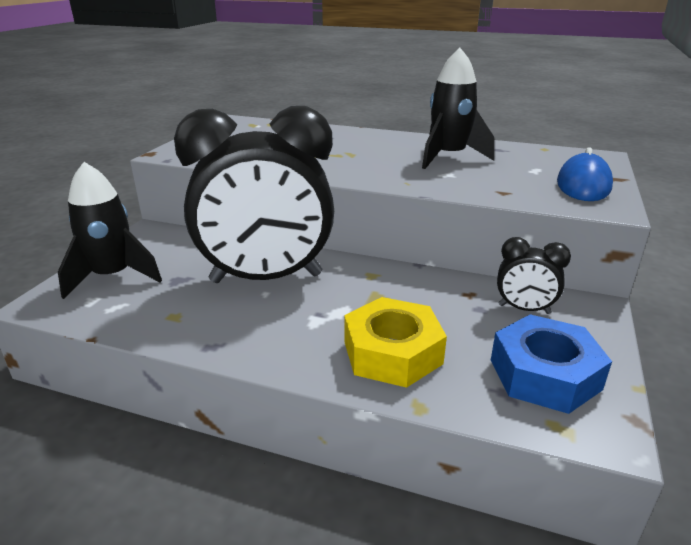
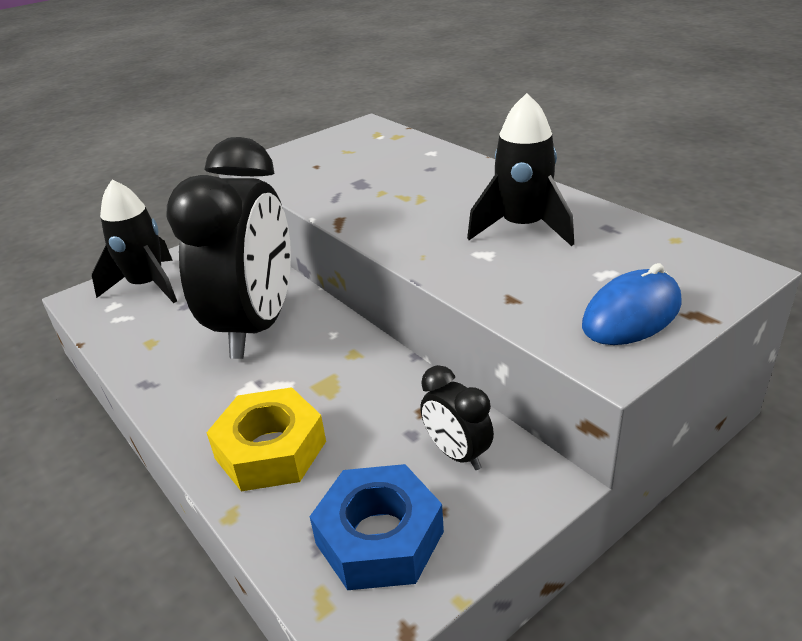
camera: 35 degrees right, 5 degrees up
black clock [174,106,334,283] -> black clock turned 105 degrees counterclockwise [166,137,291,359]

